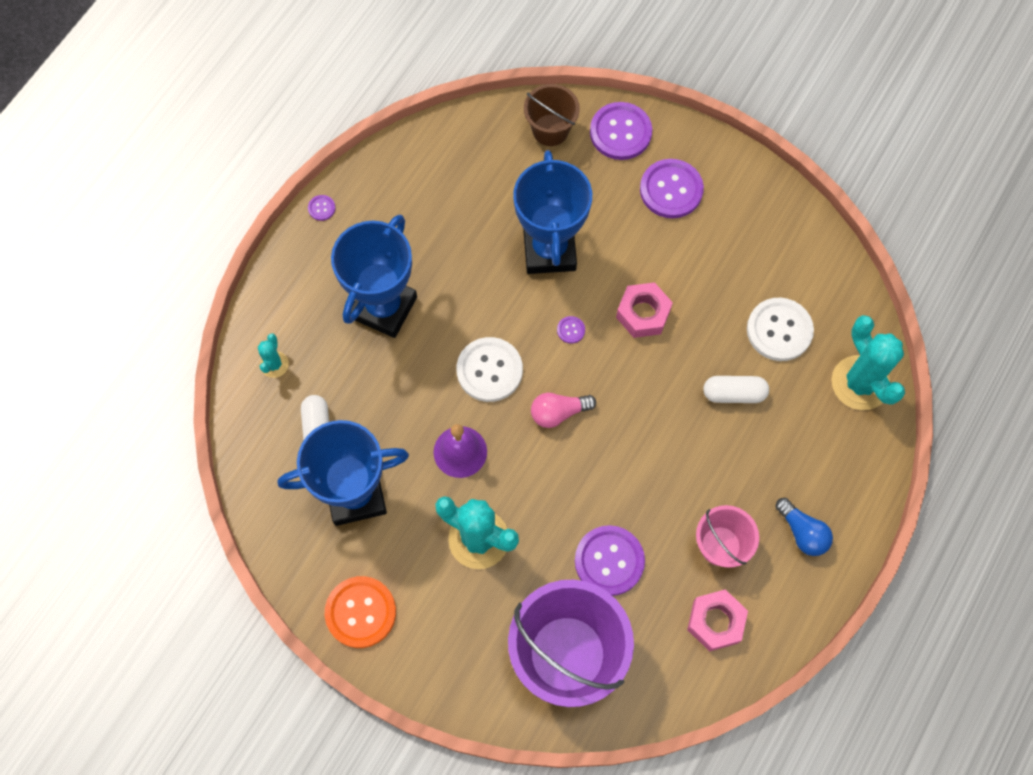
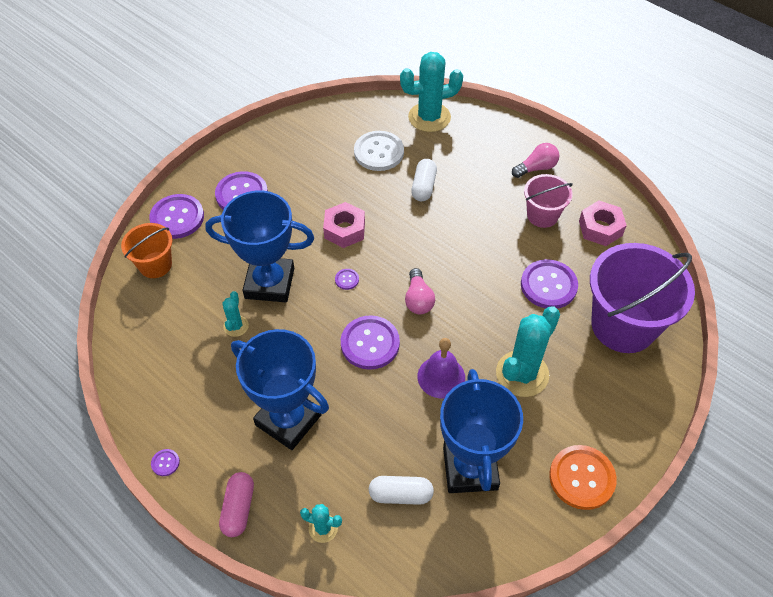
camera: 80 degrees left, 15 degrees down
white button [457,337,523,402] -> purple button [341,315,400,370]
brown bucket [524,84,580,146] -> orange bucket [121,223,172,278]
blue light bulb [775,498,833,556] -> pink light bulb [512,143,559,178]
none -> pink capsule [219,472,254,537]
none -> turquoise cactus [222,291,249,337]

